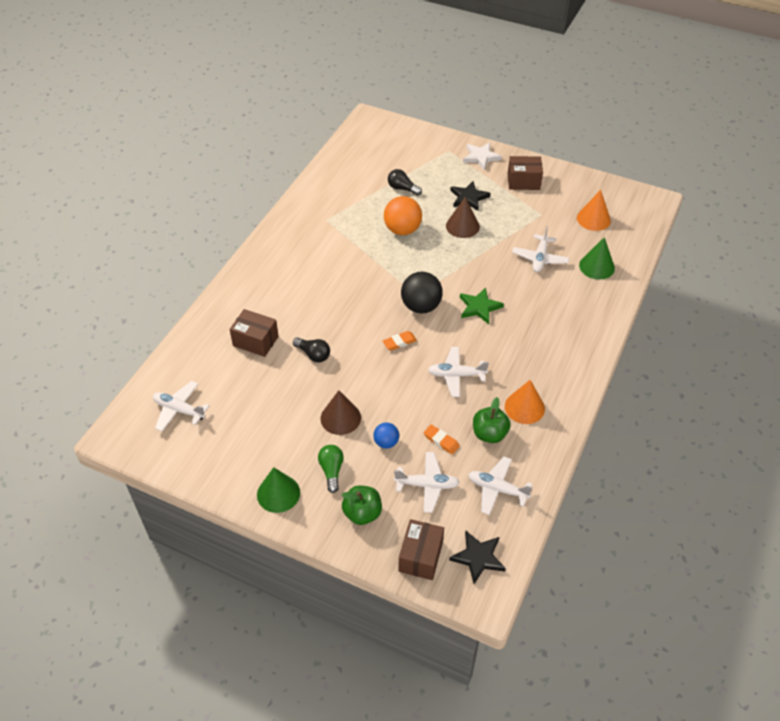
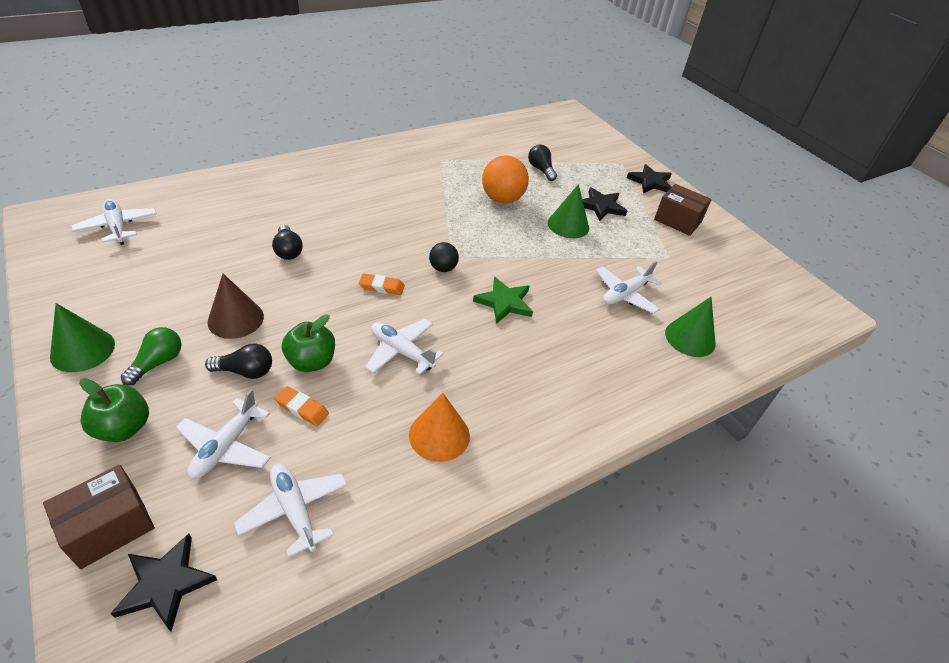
camera: 30 degrees right, 5 degrees down
brown box [229,309,279,357] -> none
blue ball [373,422,399,449] -> black light bulb [205,344,272,379]
white plane [394,452,460,513] -> white plane turned 75 degrees clockwise [176,389,271,479]
black ball [401,272,443,313] -> black ball [429,242,459,272], size x0.55
orange eraser [424,425,460,454] -> orange eraser turned 45 degrees counterclockwise [275,386,329,426]
brown cone [446,197,480,238] -> green cone [548,184,589,238]
white star [463,143,502,170] -> black star [627,164,672,193]
green apple [473,397,511,443] -> green apple moved to [282,314,335,372]
orange cone [577,190,611,231] -> none

